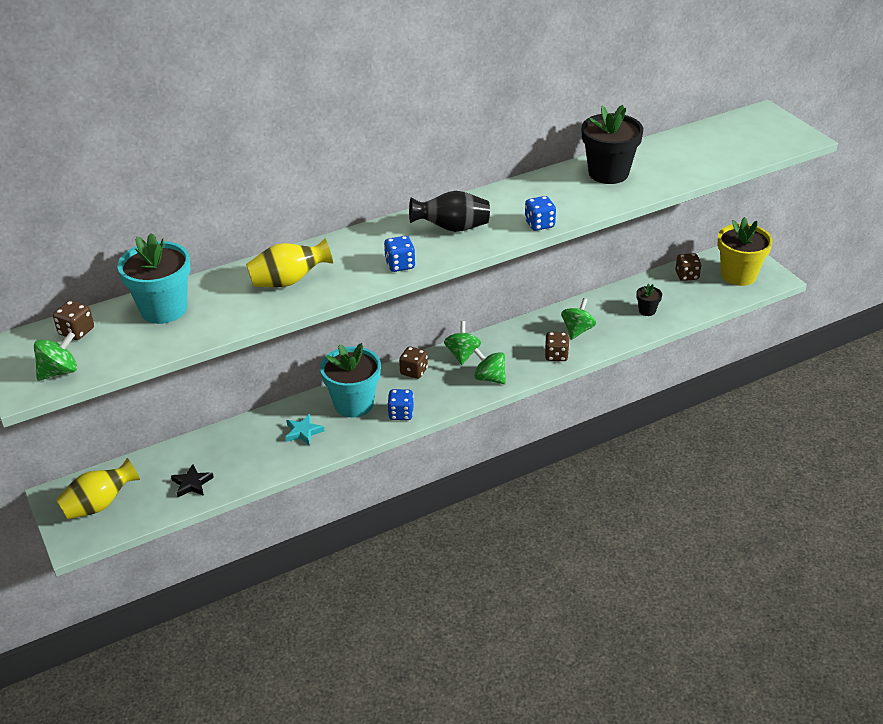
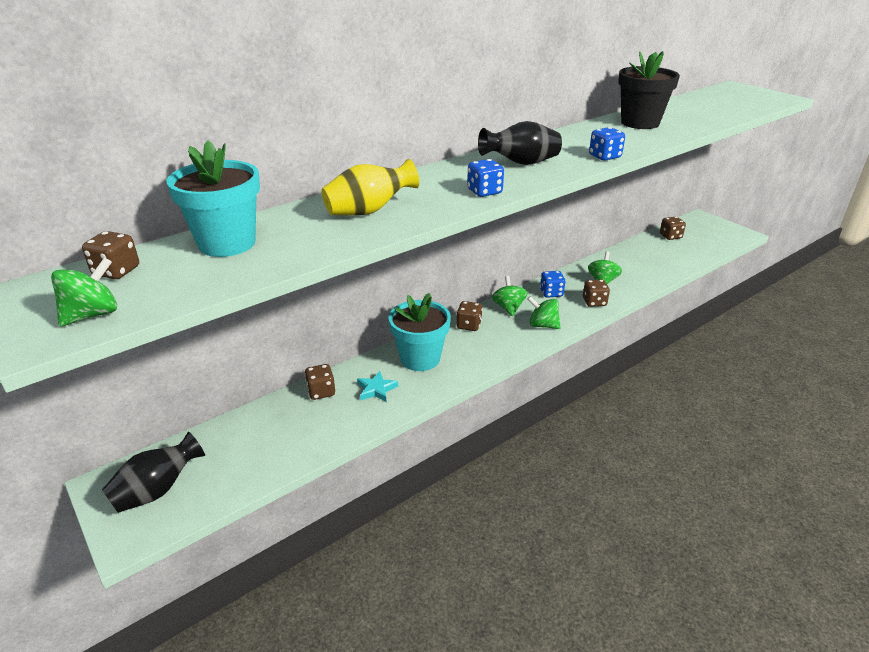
camera: 10 degrees left, 5 degrees down
yellow vase [56,458,140,520] -> black vase [102,432,205,513]
black star [171,464,214,497] -> none
blue dice [387,389,414,420] -> blue dice moved to [540,271,565,298]
black flower pot [636,283,662,316] -> none
yellow flower pot [718,217,773,286] -> none
none -> brown dice [305,364,335,400]

